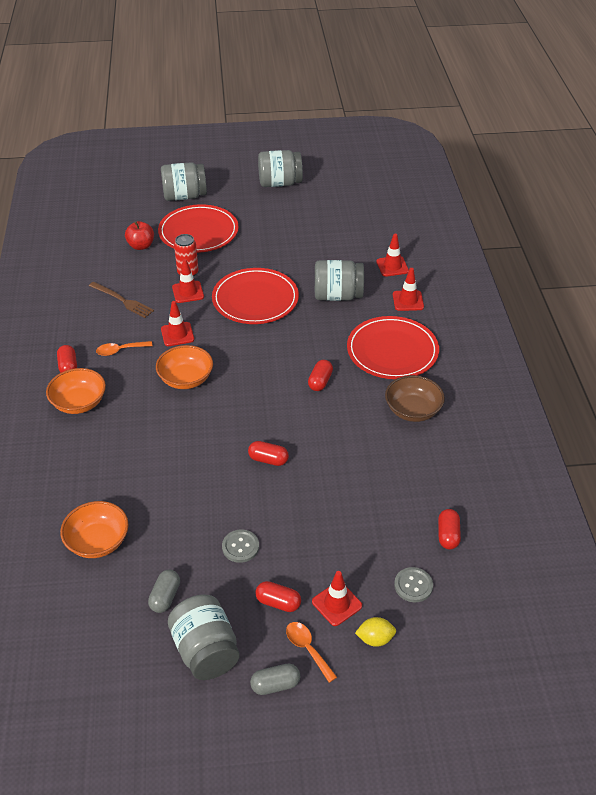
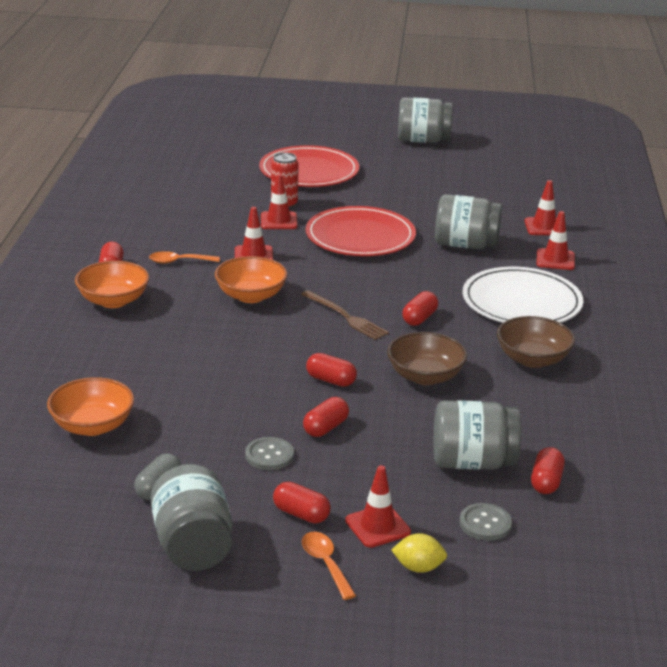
camera: 10 degrees right, 15 degrees down
brown fork [89,282,154,318] -> brown fork moved to [301,290,389,340]
red apple [125,221,154,250] -> none
grey jar [161,162,207,201] -> grey jar moved to [434,400,521,470]
grey capsule [250,663,300,695] -> none
red plate [347,316,439,379] -> white plate [463,267,583,323]
none -> red capsule [303,397,349,437]
none -> brown bowl [387,332,467,385]

